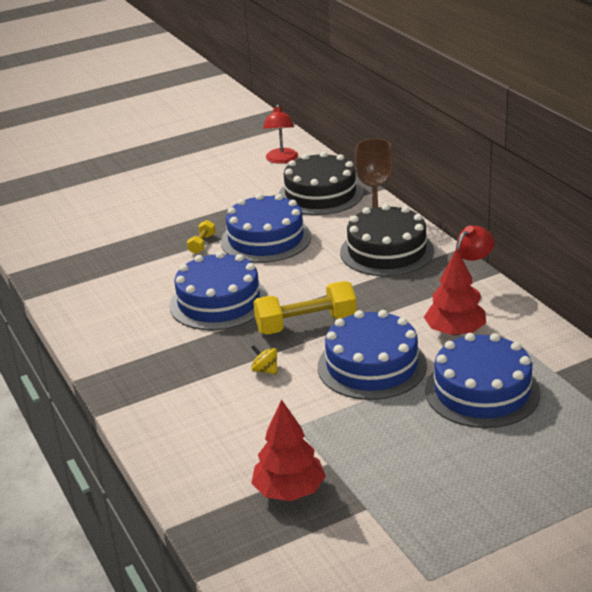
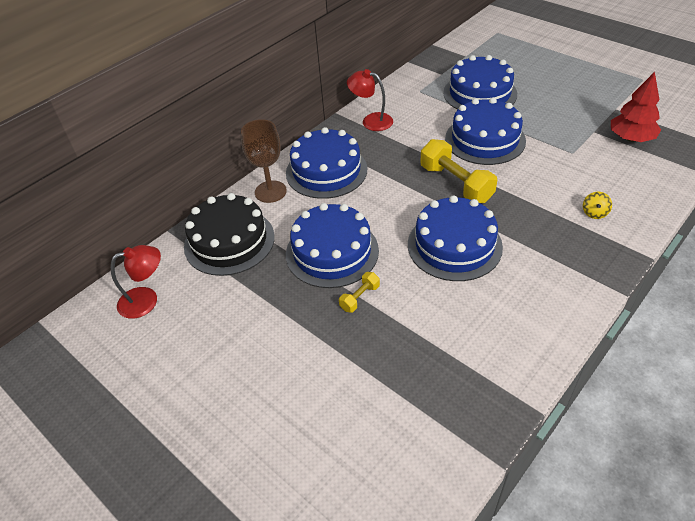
camera: 110 degrees left, 15 degrees up
yellow dumbbell [187,220,216,254] -> yellow dumbbell turned 45 degrees counterclockwise [339,272,380,313]
yellow spinning top [251,345,277,375] -> yellow spinning top moved to [583,192,612,219]
black cake [340,204,434,276] -> blue cake [286,127,367,199]
red tree [424,248,486,336] -> none

